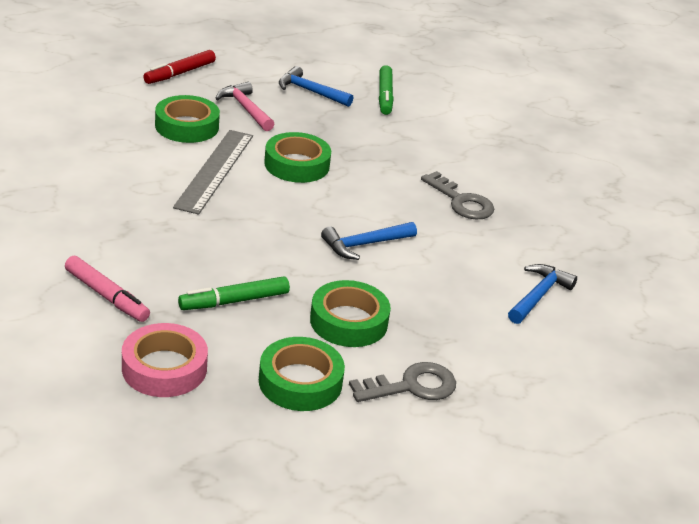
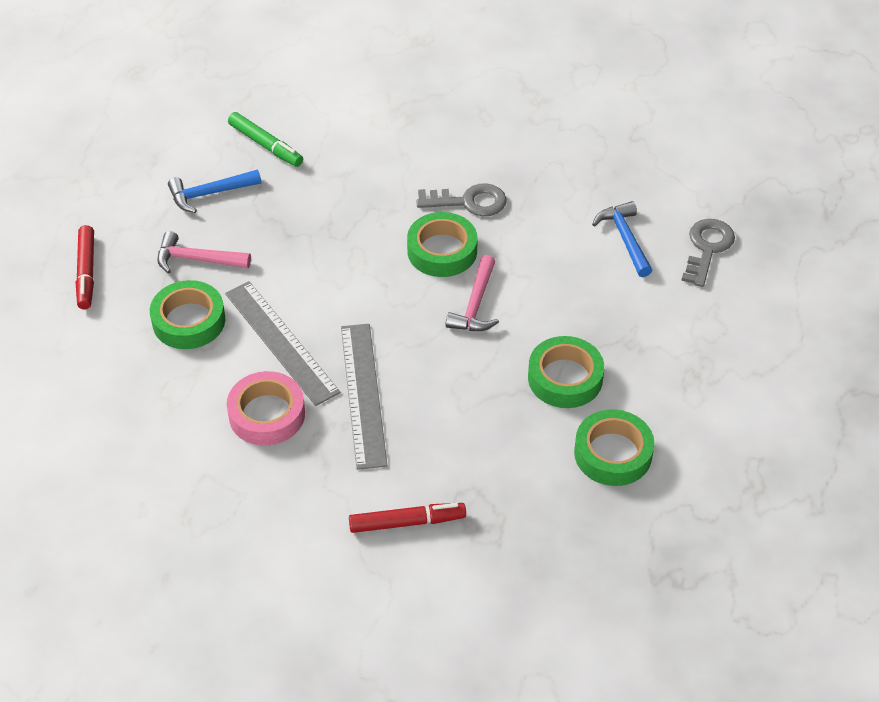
camera: 45 degrees left, 15 degrees up
pink marker [65,256,150,322] -> red marker [349,503,466,533]
pink tape [122,323,208,397] -> pink tape moved to [227,371,305,446]
green marker [178,276,290,310] -> none
green tape [264,132,331,183] -> green tape moved to [407,212,478,277]
blue hammer [321,222,417,260] -> pink hammer [446,255,499,331]
grey key [349,362,456,402] -> grey key moved to [681,219,735,287]
none -> grey ruler [341,324,387,470]

